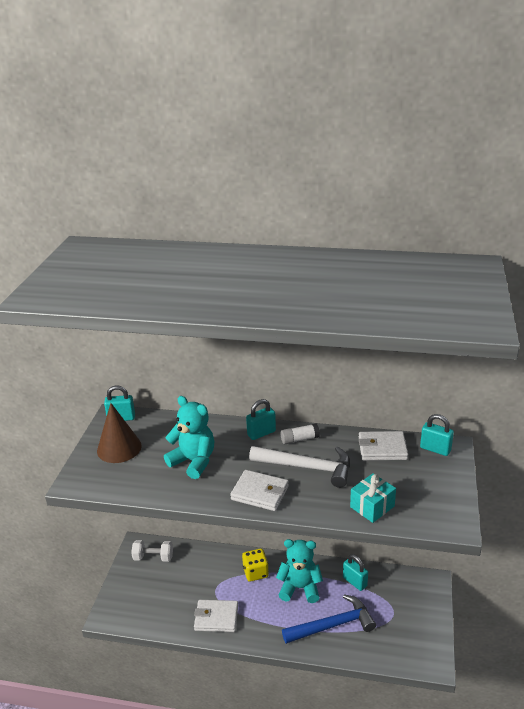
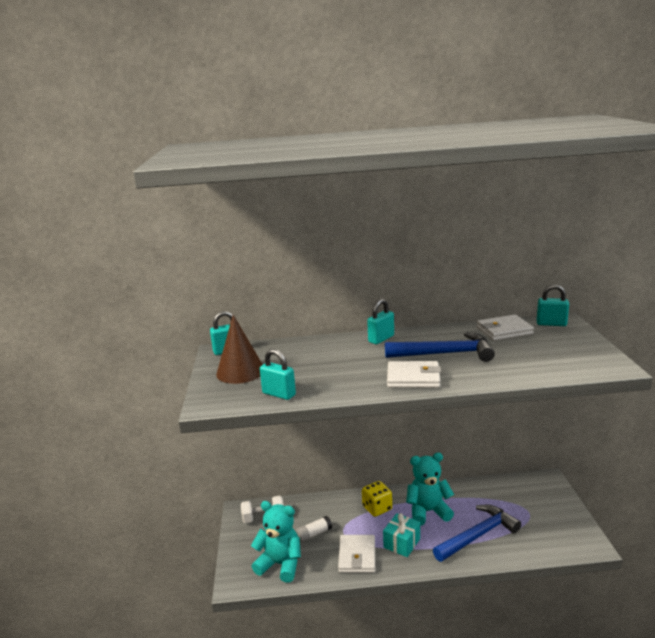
camera: 15 degrees left, 10 degrees down
turquoise teddy bear [164,396,214,479] -> turquoise teddy bear moved to [251,501,301,583]
white wallet [194,600,238,632] -> white wallet turned 75 degrees counterclockwise [338,535,375,573]
white hammer [249,446,350,488] -> blue hammer [385,332,495,362]
white glue stick [281,423,320,444] -> white glue stick moved to [295,516,332,543]
turquoise padlock [343,554,368,591] -> turquoise padlock moved to [260,349,296,400]
turquoise gift [350,473,396,523] -> turquoise gift moved to [383,513,420,557]

